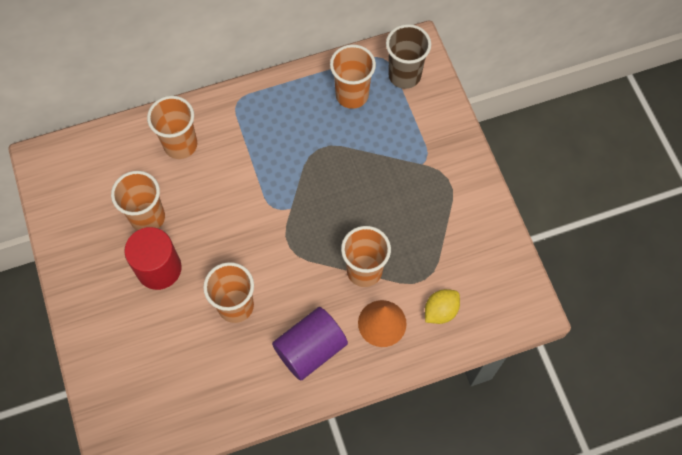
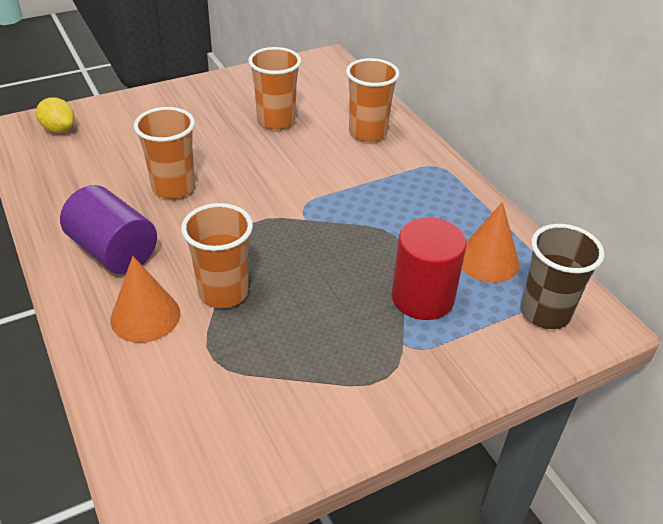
camera: 80 degrees right, 25 degrees down
red cylinder [124,227,182,290] -> red cylinder moved to [392,218,467,320]
orange cup [330,44,376,109] -> orange cone [462,202,520,283]
yellow lemon [425,289,460,324] -> yellow lemon moved to [36,98,75,133]

